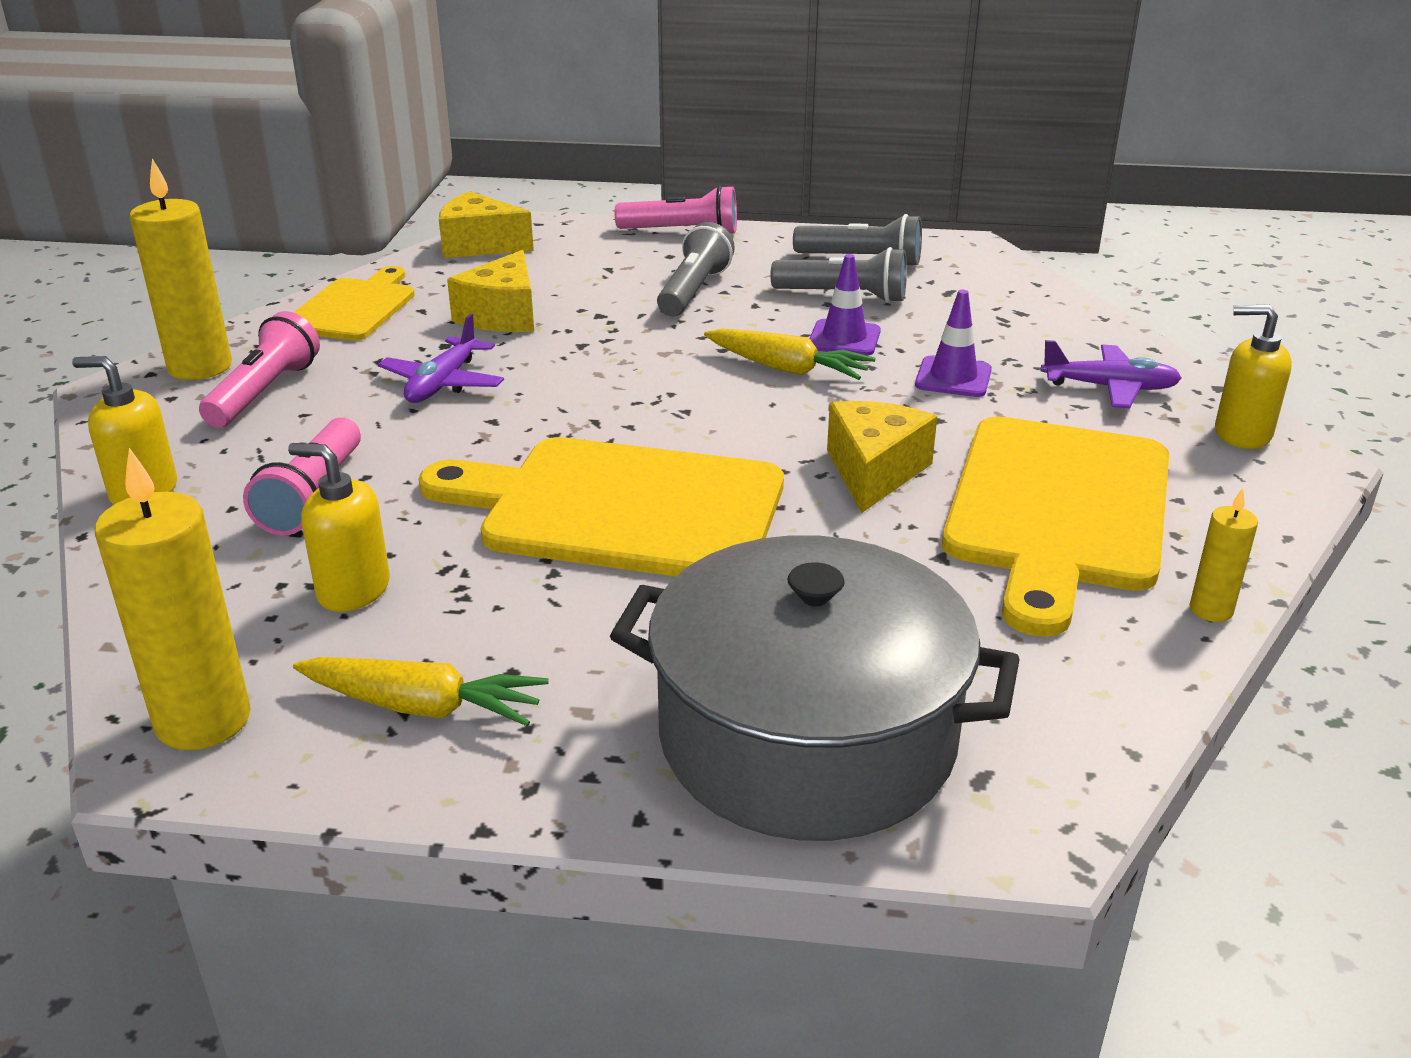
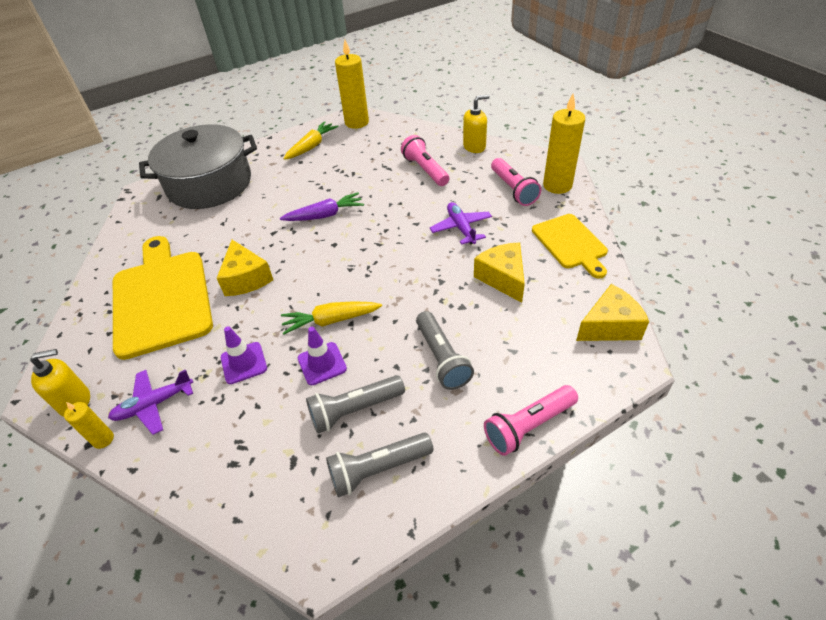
camera: 145 degrees right, 15 degrees up
yellow soap dispenser [288,443,390,612] -> none
yellow carrot [293,657,548,726] -> yellow carrot turned 150 degrees clockwise [283,121,339,160]
yellow cutting board [418,437,784,576] -> purple carrot [280,193,364,221]
yellow candle [1190,488,1258,622] -> yellow candle moved to [64,402,114,449]

